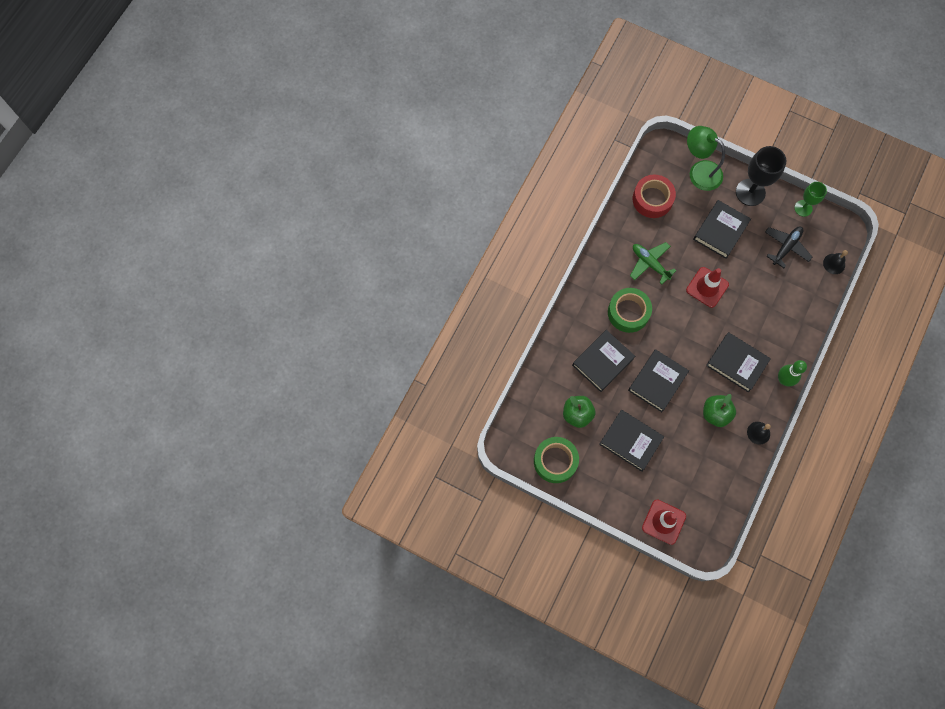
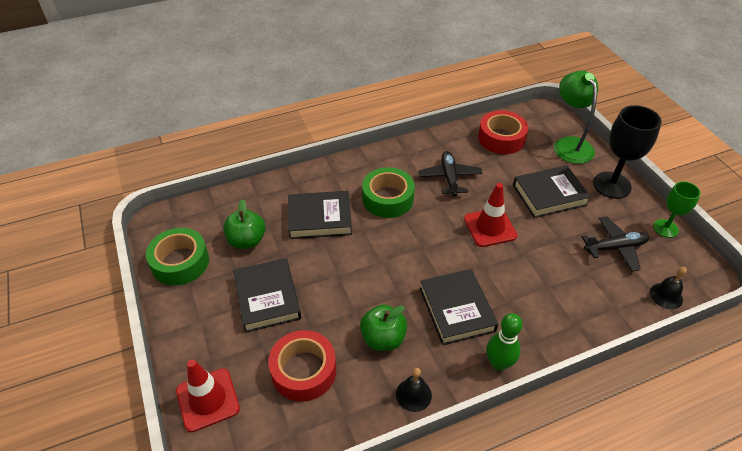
camera: 40 degrees right, 25 degrees down
black book [628,349,689,412] -> none
green plane [630,242,676,284] -> black plane [418,151,483,196]
none -> red tape [268,330,336,402]

